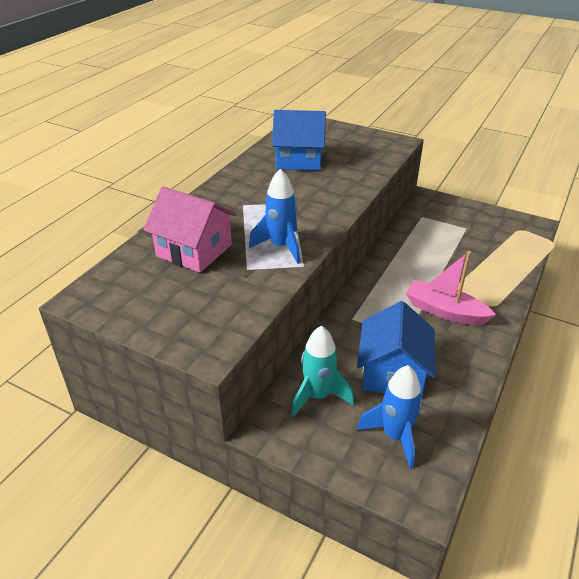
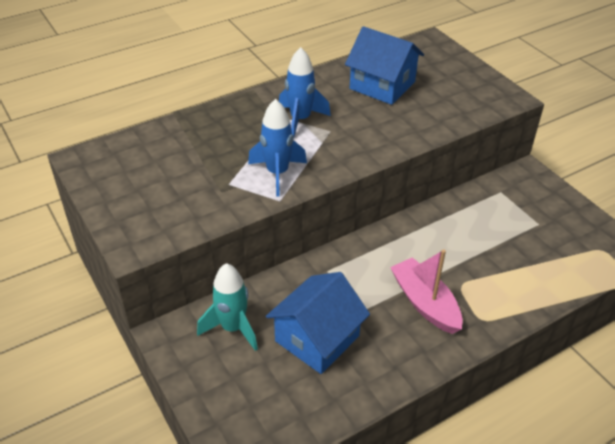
camera: 30 degrees right, 5 degrees up
pink house [143,186,237,273] -> none
blue rocket [357,365,422,469] -> blue rocket moved to [279,47,331,137]

